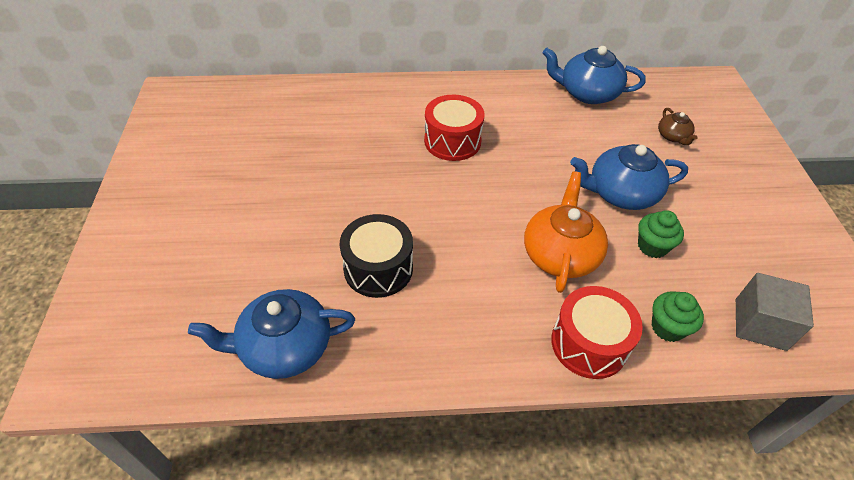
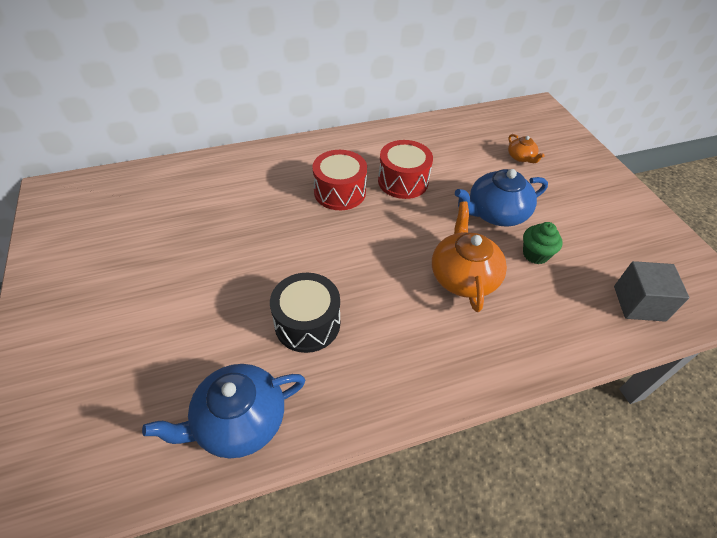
camera: 15 degrees left, 0 degrees up
blue teapot [543,46,646,104] -> none
red drum [551,286,643,379] -> red drum moved to [378,140,433,199]
green cupcake [651,291,704,342] -> none
brown teapot [658,108,698,145] -> orange teapot [508,134,545,163]

